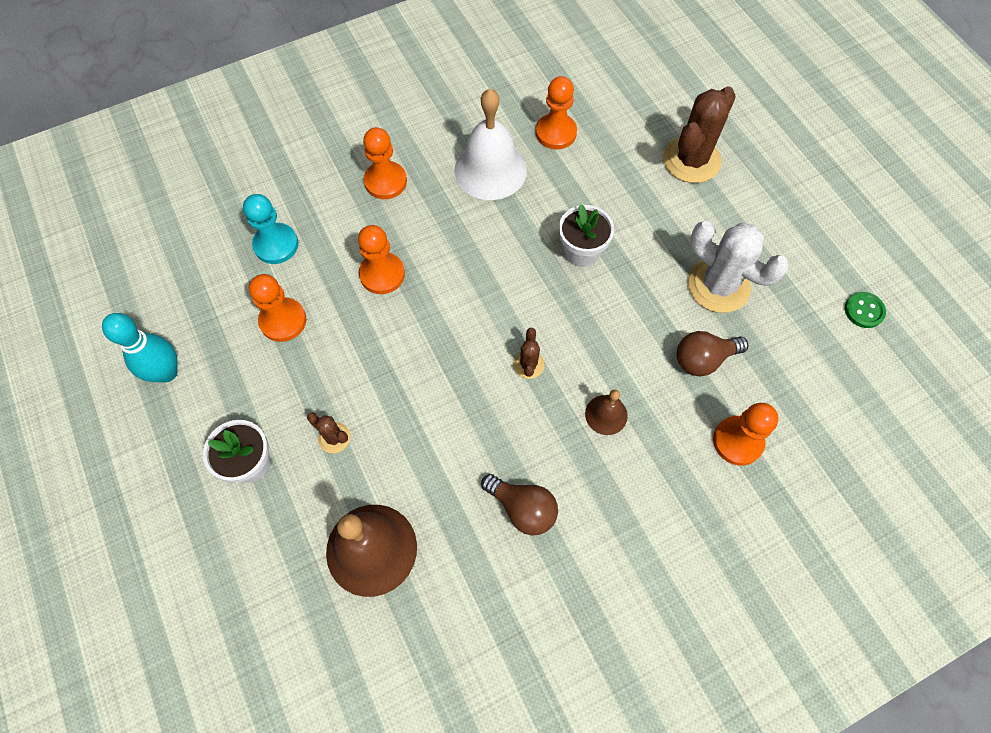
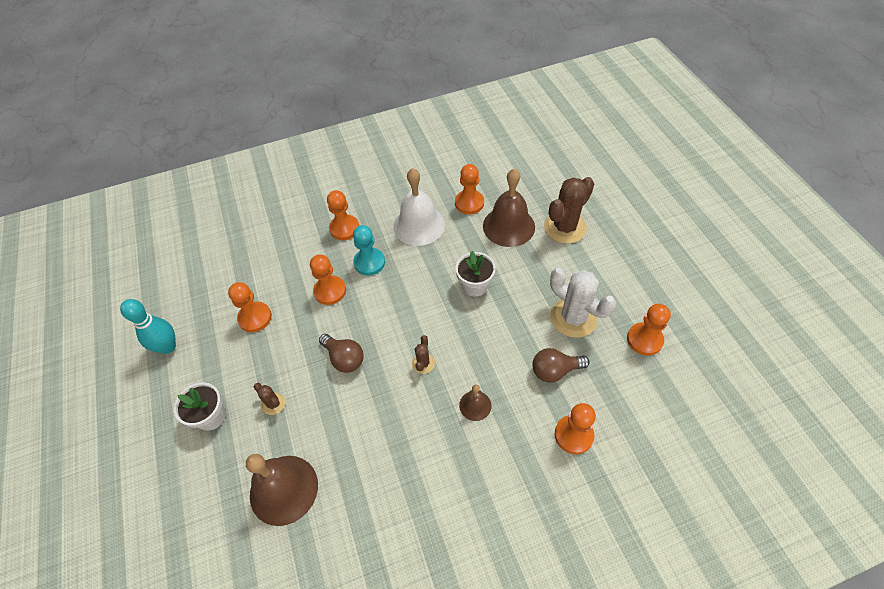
camera: 10 degrees right, 10 degrees down
turquoise pawn [243,194,298,264] -> turquoise pawn moved to [353,225,385,276]
brown light bulb [481,474,558,535] -> brown light bulb moved to [319,334,364,373]
green button [845,292,886,328] -> none
none -> brown bell [483,169,535,247]
none -> orange pawn [627,304,671,356]

